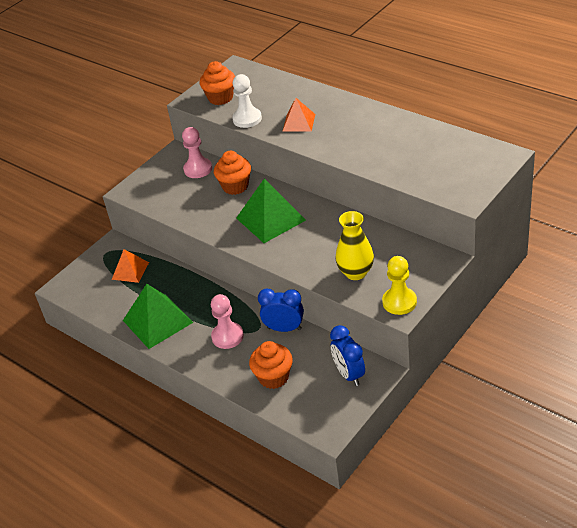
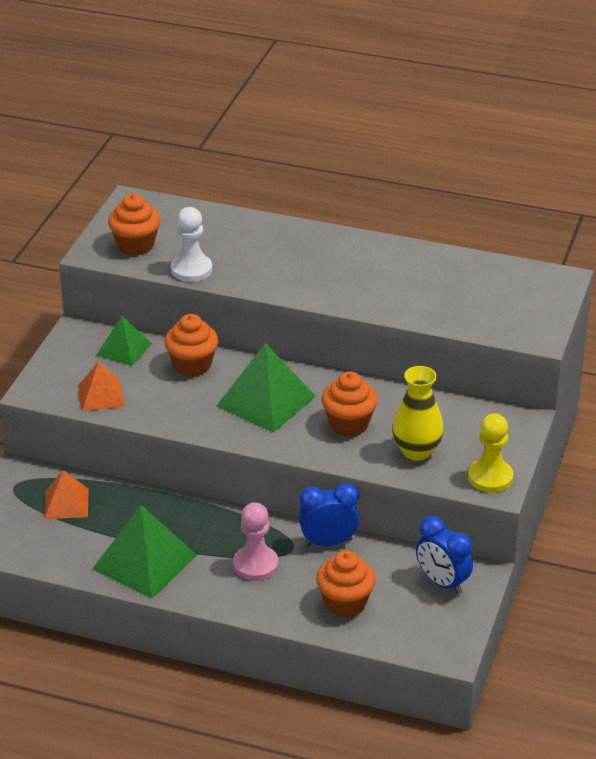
camera: 25 degrees left, 5 degrees down
pink pawn [182,127,212,178] -> green pyramid [96,316,152,366]
orange pyramid [283,98,315,131] -> orange pyramid moved to [78,361,125,411]
none -> orange cupcake [322,371,378,436]

